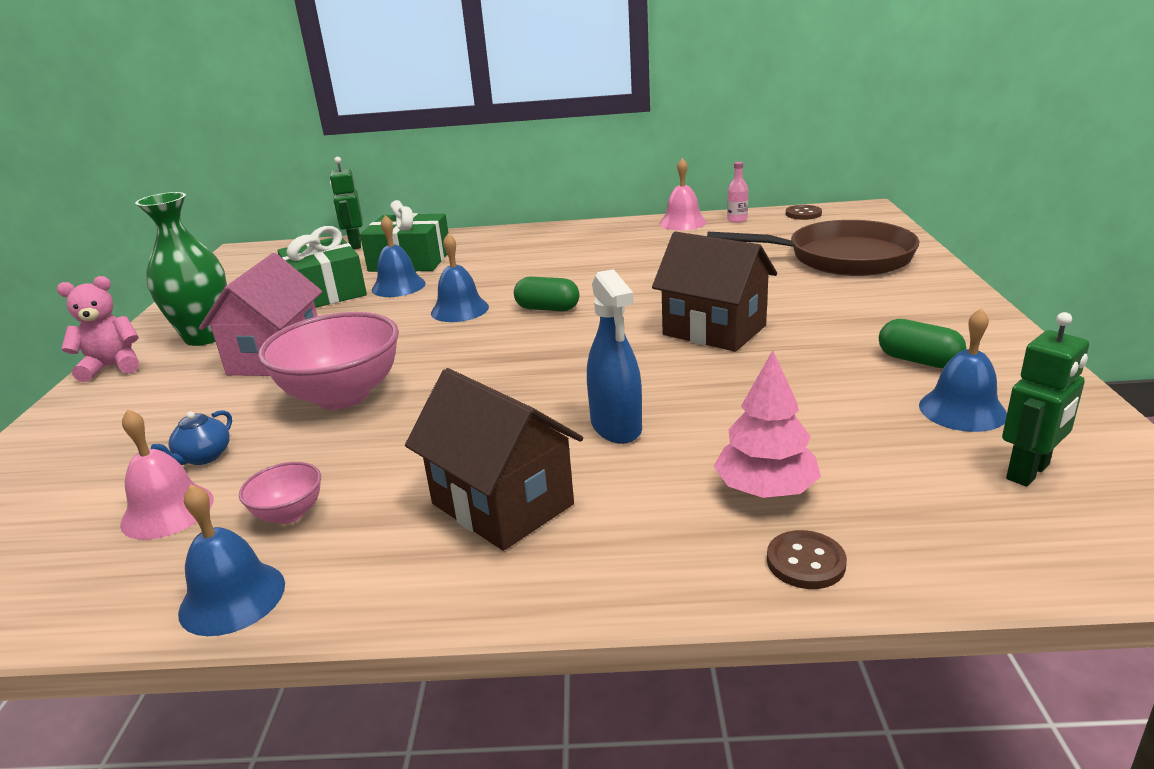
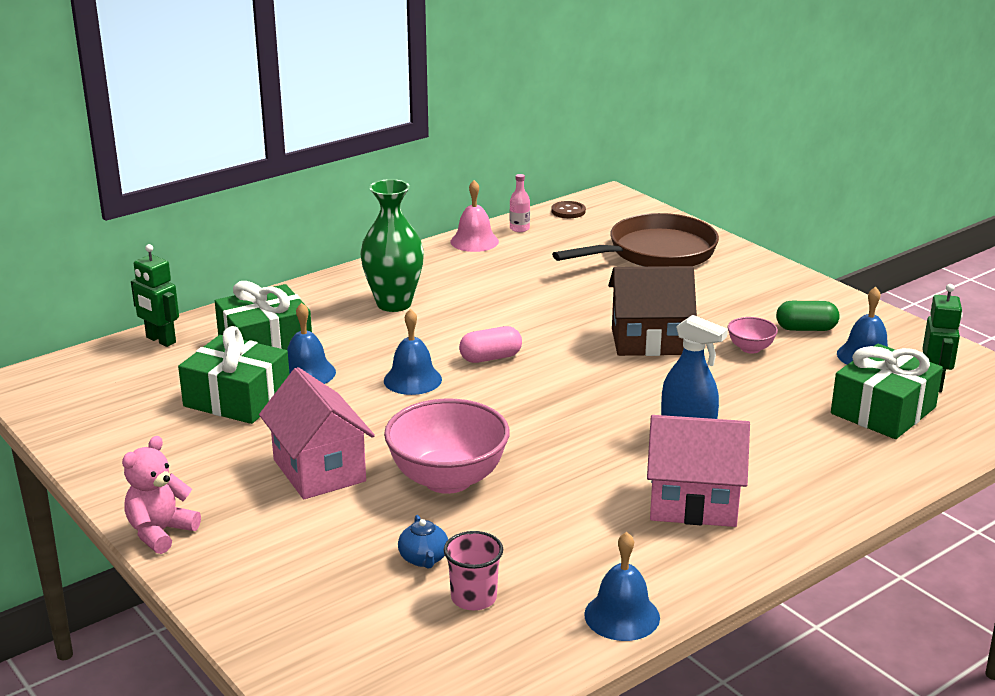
camera: 40 degrees left, 0 degrees up
pink bell [120,409,214,540] -> pink cup [444,531,503,610]
green vase [135,192,227,346] -> green vase moved to [361,179,424,312]
pink bowl [239,462,321,524] -> pink bowl moved to [727,317,778,354]
brown house [405,368,583,551] -> pink house [647,415,750,527]
green capsule [514,277,580,311] -> pink capsule [459,326,522,363]
pink tree [714,350,821,498] -> none
brown button [767,530,847,589] -> none
none -> green gift [831,344,943,439]

